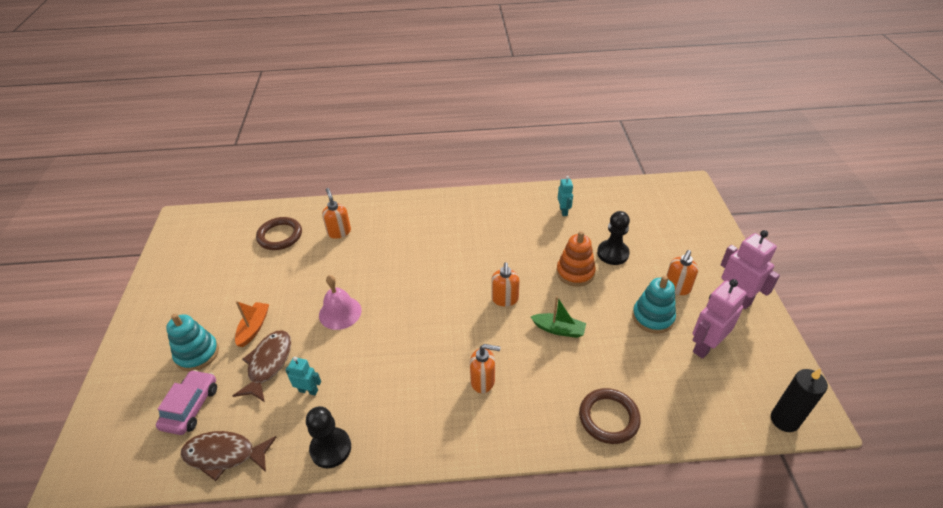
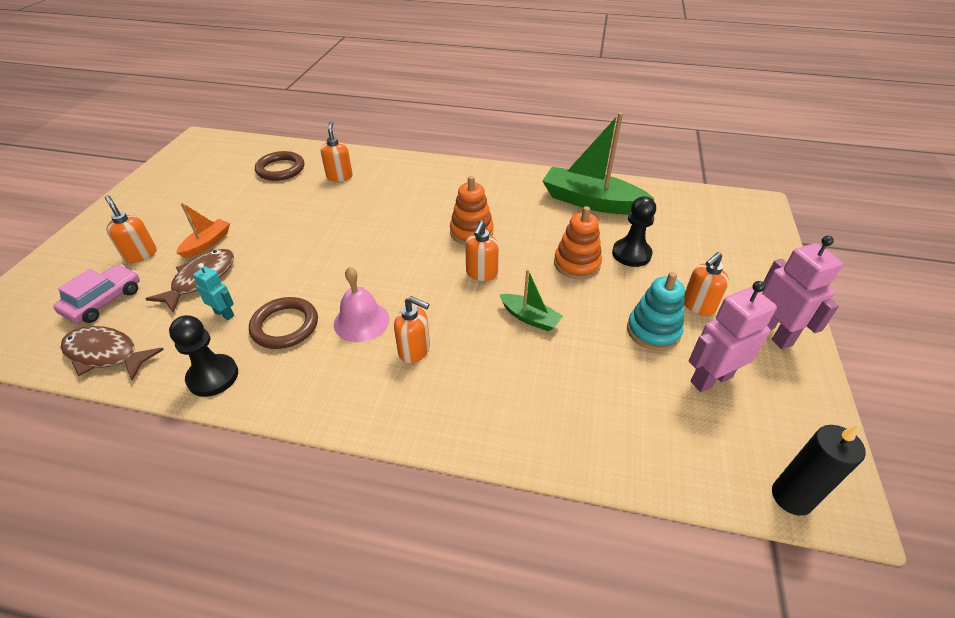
camera: 15 degrees right, 0 degrees up
turquoise stacking toy [166,314,219,371] -> orange soap dispenser [105,195,156,263]
pink bell [319,275,362,330] -> pink bell moved to [334,267,389,342]
turquoise robot [558,176,573,216] -> green boat [542,112,654,215]
brown ring [579,388,641,444] -> brown ring moved to [249,297,318,349]
none -> orange stacking toy [450,176,494,245]

